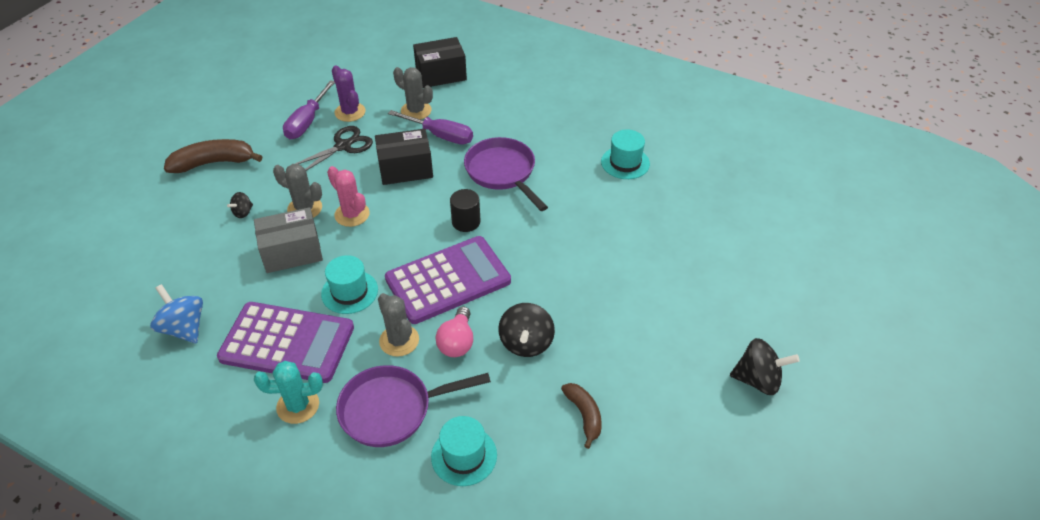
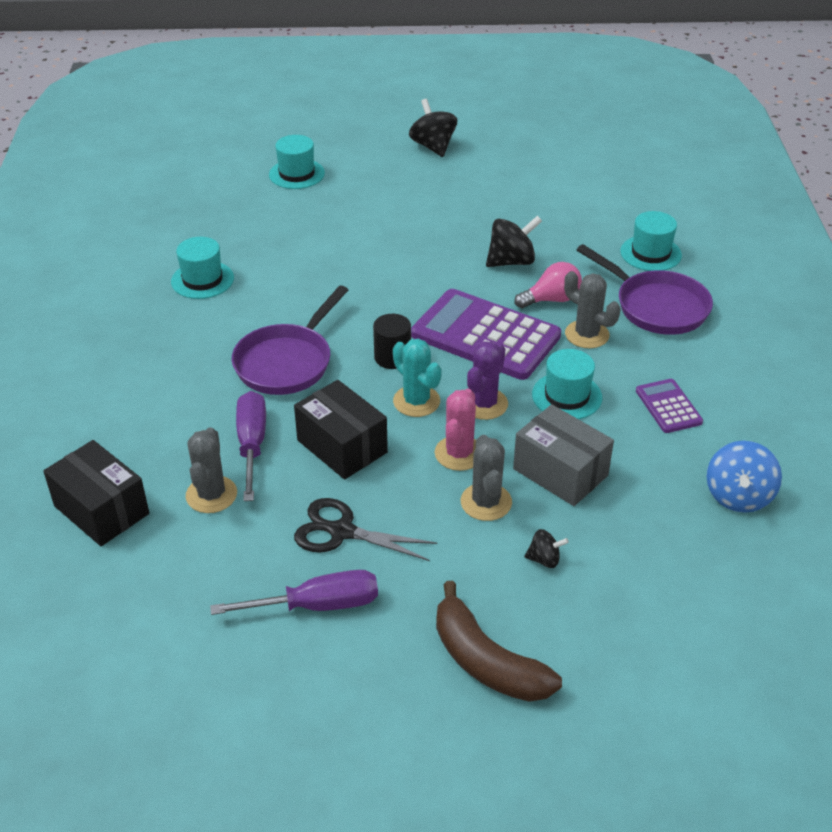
camera: 120 degrees left, 5 degrees down
purple calculator [217,302,354,383] -> purple calculator [636,379,703,433], size x0.48
turquoise cactus [254,361,323,424] -> turquoise cactus moved to [393,339,442,417]
purple cactus [332,65,366,122] -> purple cactus moved to [467,341,508,420]
grey cactus [378,293,419,357] -> grey cactus turned 75 degrees counterclockwise [564,271,620,348]
brown banana [561,383,602,449] -> none
none -> turquoise hat [269,135,325,189]

